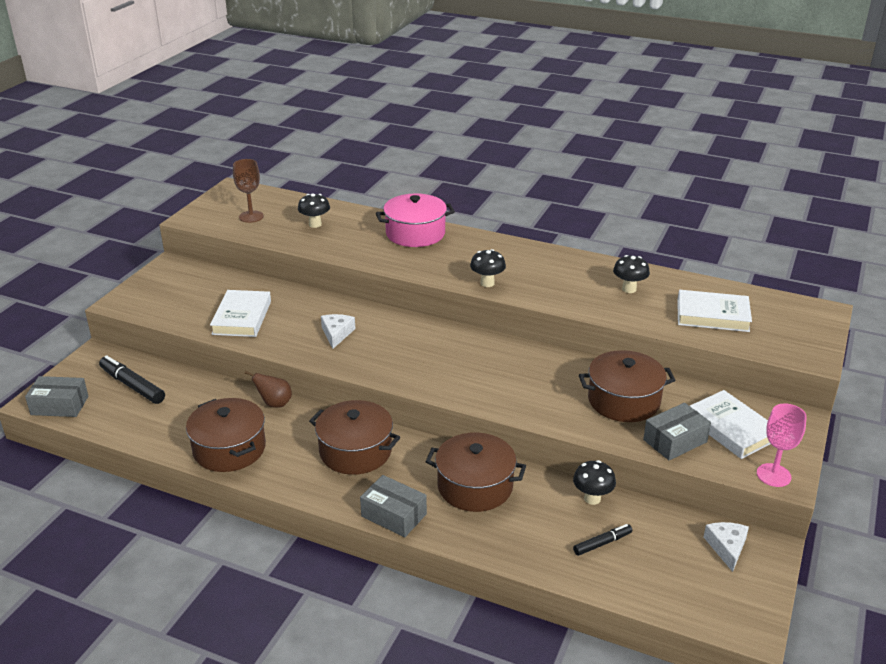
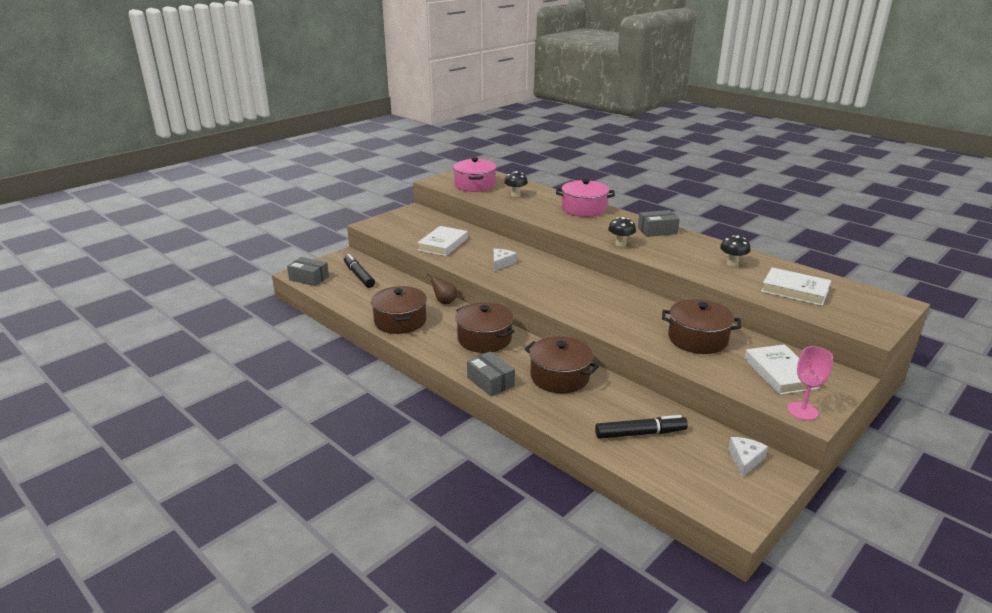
camera: 20 degrees right, 5 degrees down
brown goblet [233,159,264,223] -> pink pot [453,157,497,192]
black mushroom [573,460,616,505] -> none
black marker [573,524,632,556] -> black marker [595,415,688,439], size x1.70
grey box [643,403,711,460] -> grey box moved to [638,210,680,237]

